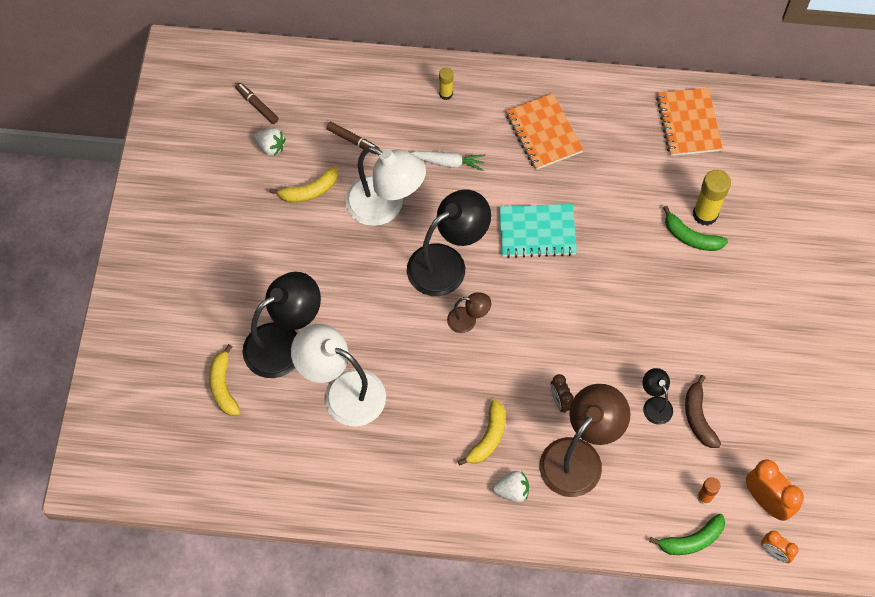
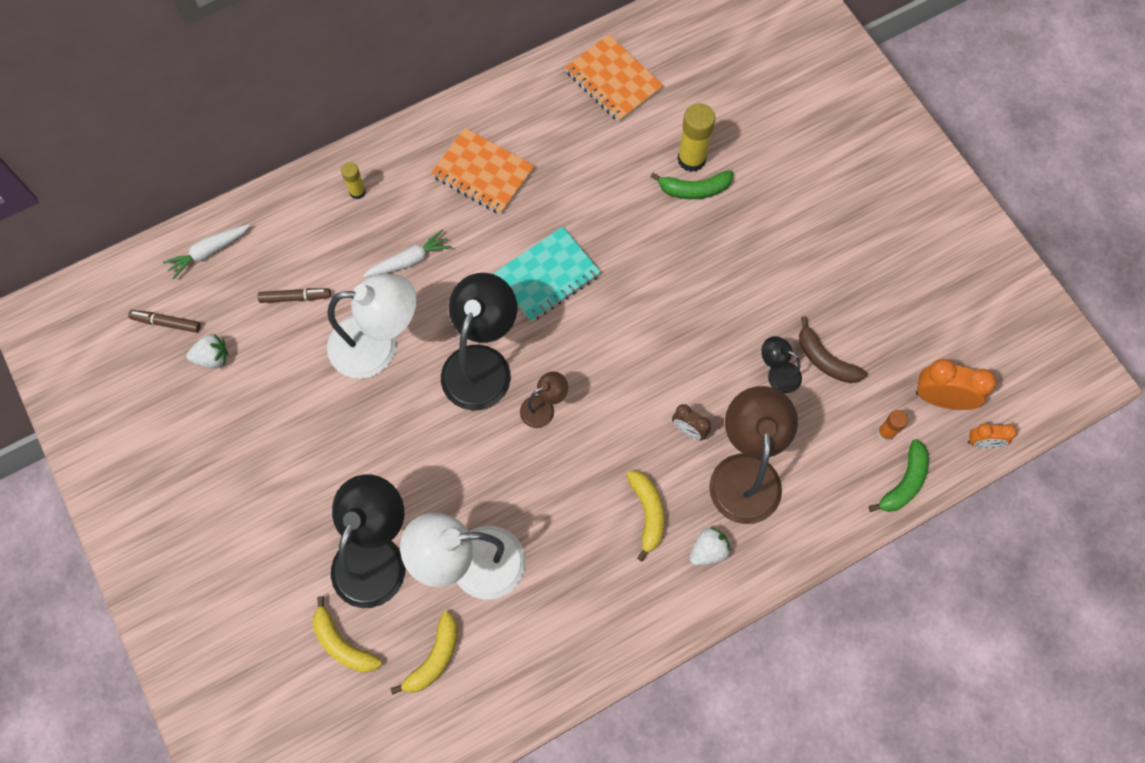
camera: 35 degrees left, 5 degrees up
yellow banana [269,166,338,203] -> yellow banana moved to [391,611,458,695]
none -> white carrot [163,224,251,279]

